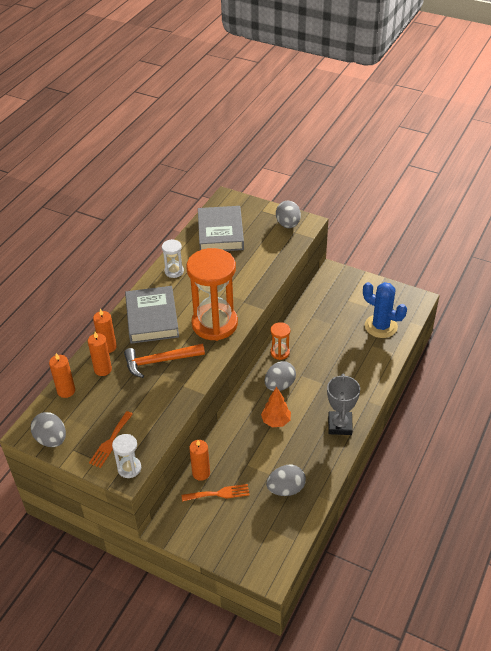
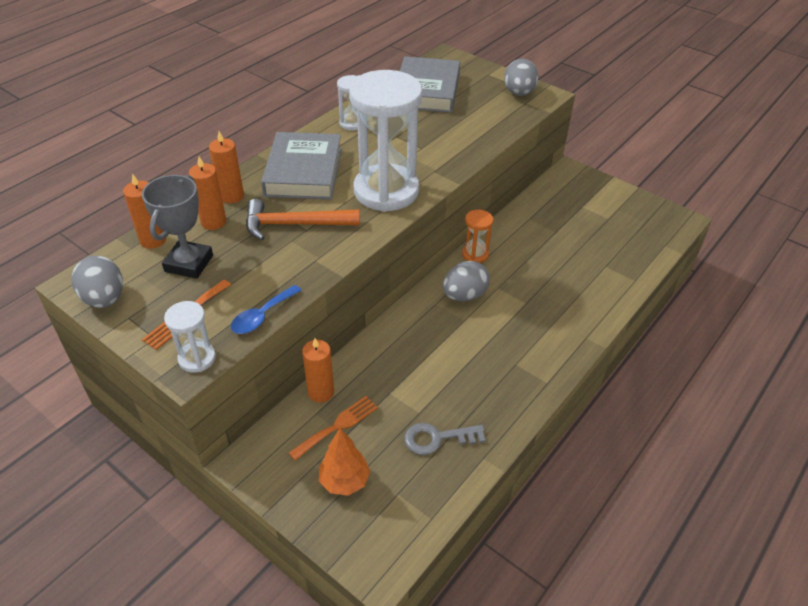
camera: 10 degrees right, 0 degrees up
orange fork [182,484,249,502] -> orange fork turned 45 degrees counterclockwise [289,396,378,461]
orange hourglass [186,248,238,341] -> white hourglass [349,70,422,212]
orange tree [261,386,291,427] -> orange tree moved to [319,429,370,496]
grey egg [266,465,306,496] -> grey key [404,423,486,455]
grey trophy [327,373,360,435] -> grey trophy moved to [142,175,213,279]
blue cactus [363,282,407,338] -> none
none -> blue spoon [231,285,302,334]

